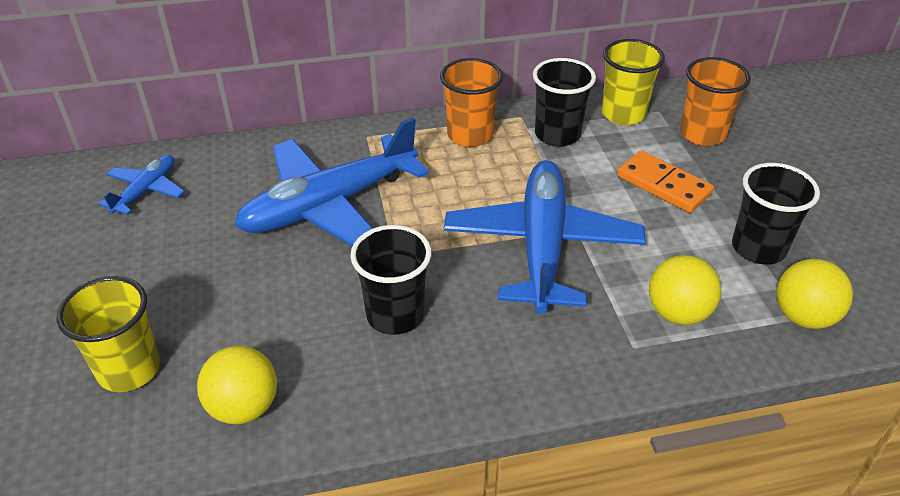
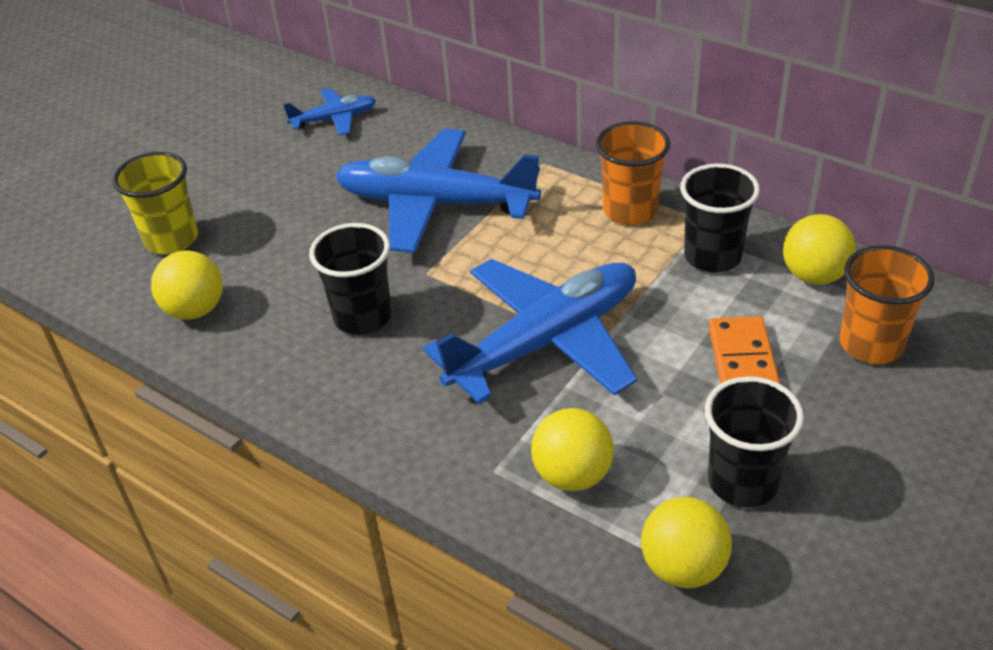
camera: 50 degrees right, 0 degrees up
yellow cup [602,39,665,125] -> yellow ball [783,214,856,285]

